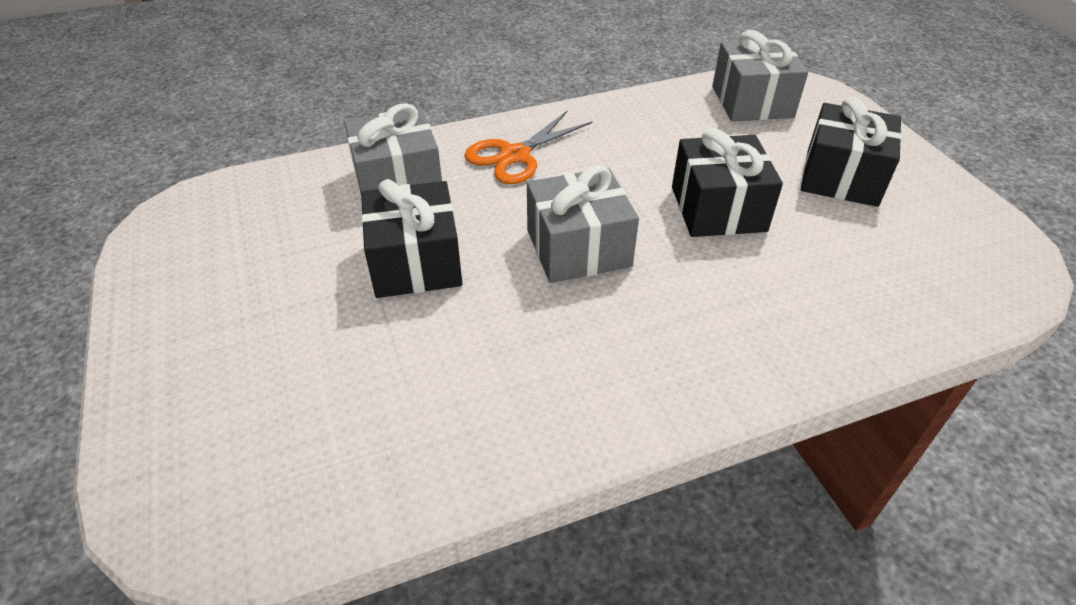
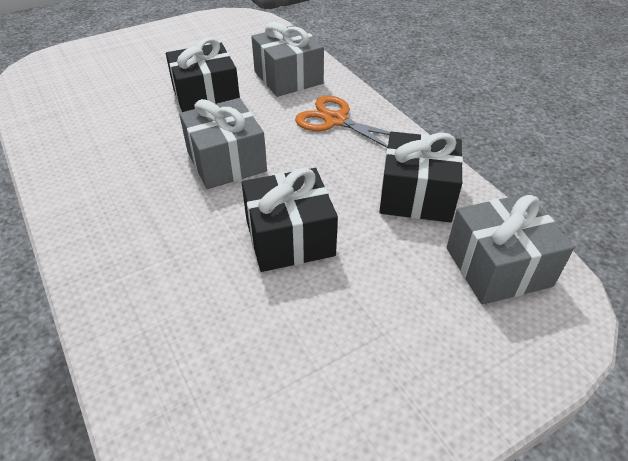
camera: 80 degrees right, 0 degrees up
black gift [801,96,902,207] -> black gift moved to [379,132,463,223]

